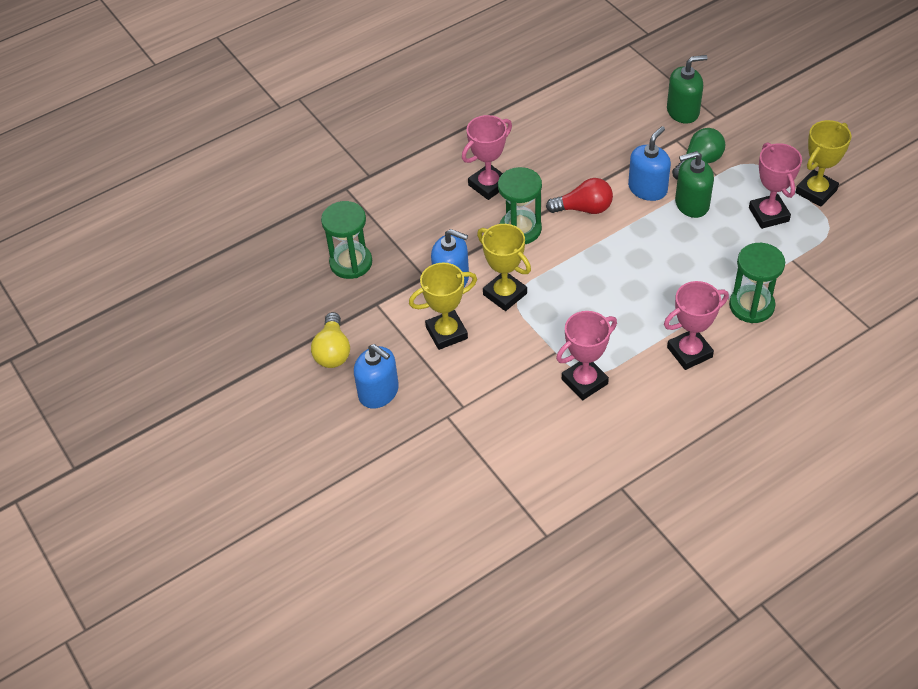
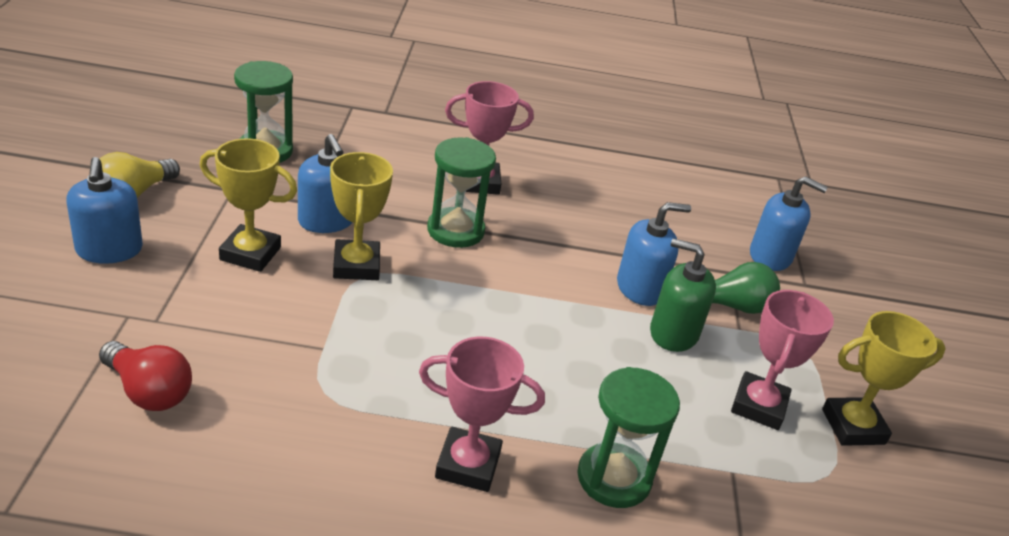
camera: 30 degrees right, 15 degrees down
red light bulb [546,178,613,214] -> red light bulb moved to [99,341,192,411]
pink trophy [556,311,617,400] -> none
green soap dispenser [667,55,708,124] -> blue soap dispenser [750,176,828,271]

